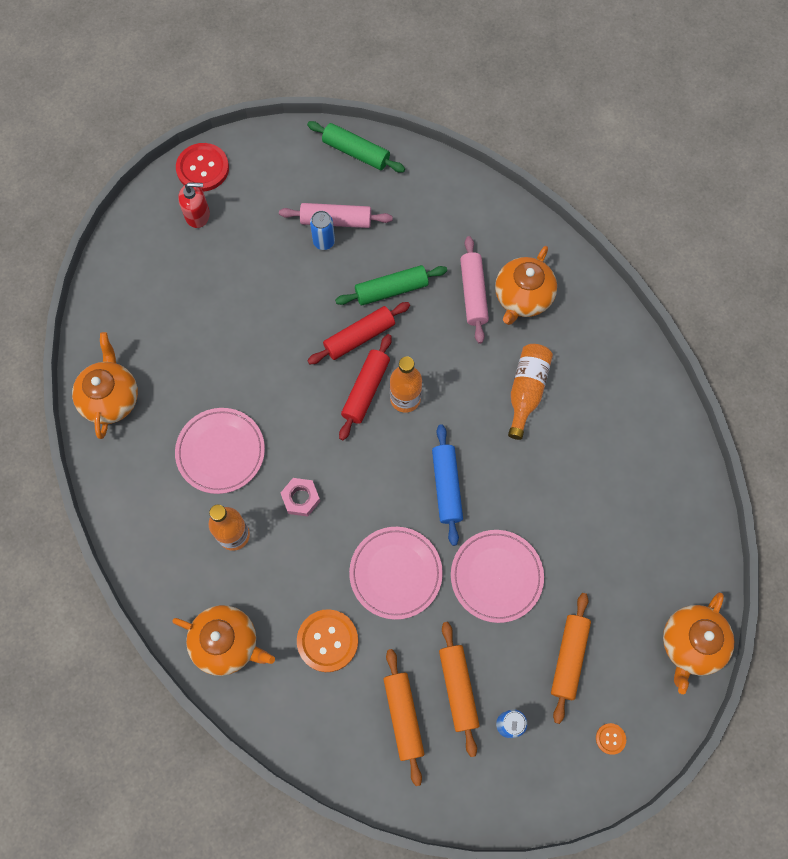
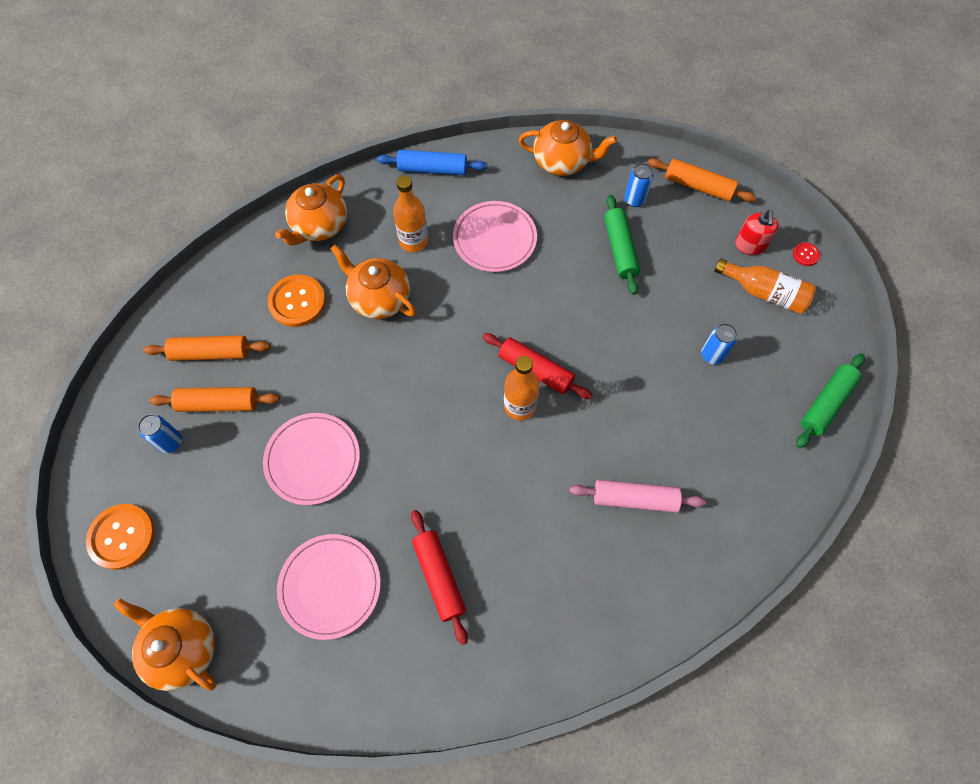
camera: 100 degrees right, 5 degrees down
red button [176,143,229,192] -> red button [793,242,820,266], size x0.47
pink rolling pin [279,203,393,228] -> none
pink nut [281,478,320,517] -> none
red rolling pin [307,302,410,364] -> red rolling pin moved to [411,510,468,645]
green rolling pin [335,265,447,305] -> green rolling pin moved to [604,195,640,295]
pink plate [349,527,443,620] -> pink plate moved to [277,534,381,640]
blue rolling pin [432,424,463,546] -> blue rolling pin moved to [377,150,487,175]
orange teapot [495,246,557,325] -> orange teapot moved to [331,245,416,319]
orange bottle [508,344,553,440] -> orange bottle moved to [714,259,816,314]
orange rolling pin [551,593,591,724] -> orange rolling pin moved to [648,158,756,202]
orange button [596,723,626,755] -> orange button [86,504,155,570], size x2.11
none -> blue can [624,163,653,207]

